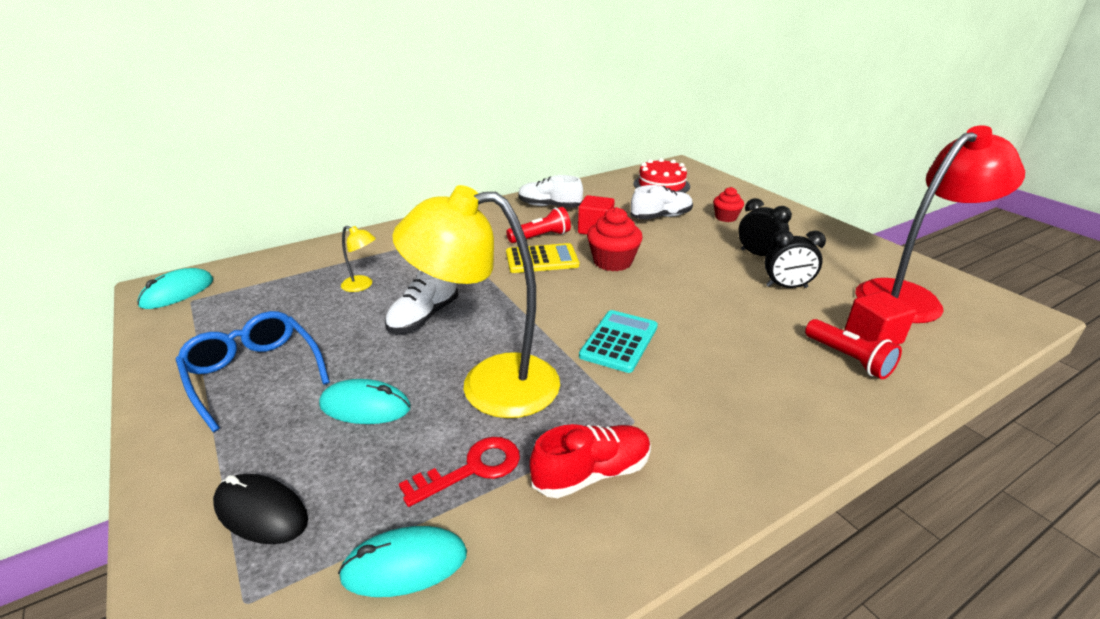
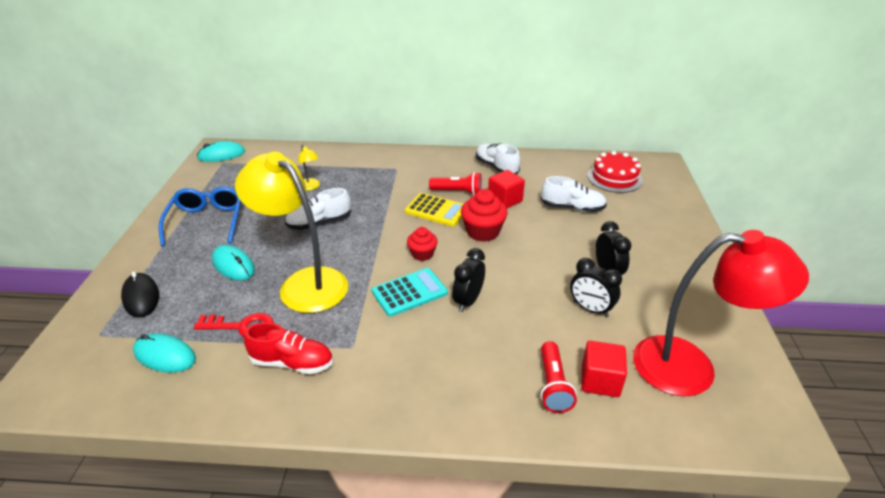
camera: 35 degrees right, 5 degrees up
red cupcake [713,187,744,222] -> red cupcake moved to [407,227,438,261]
none -> black clock [452,248,485,312]

